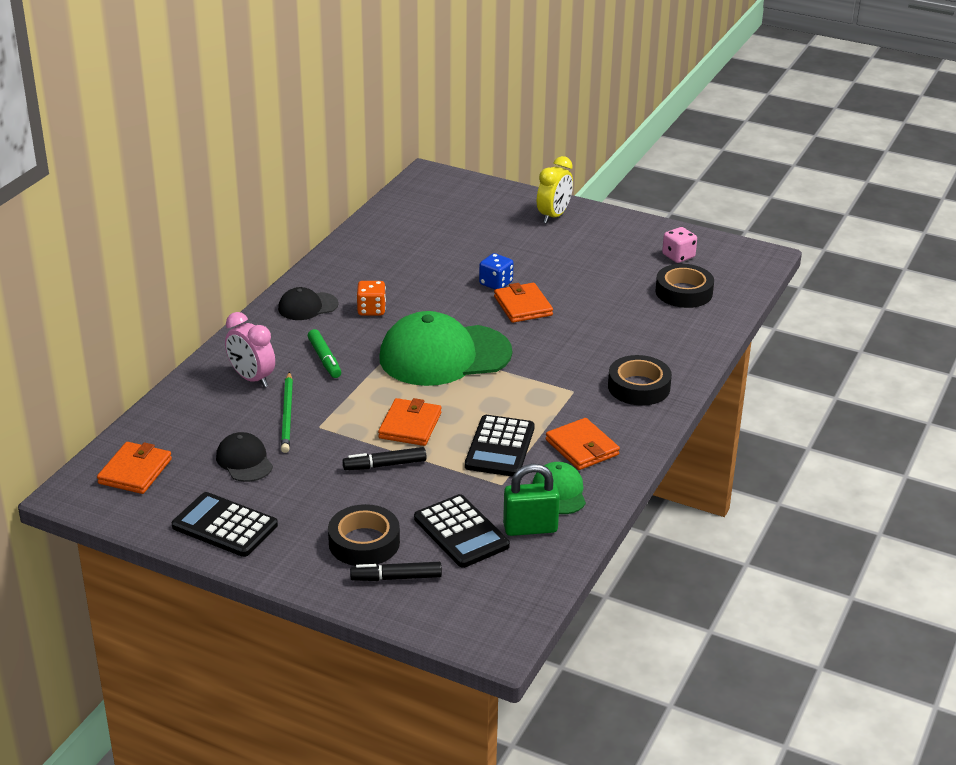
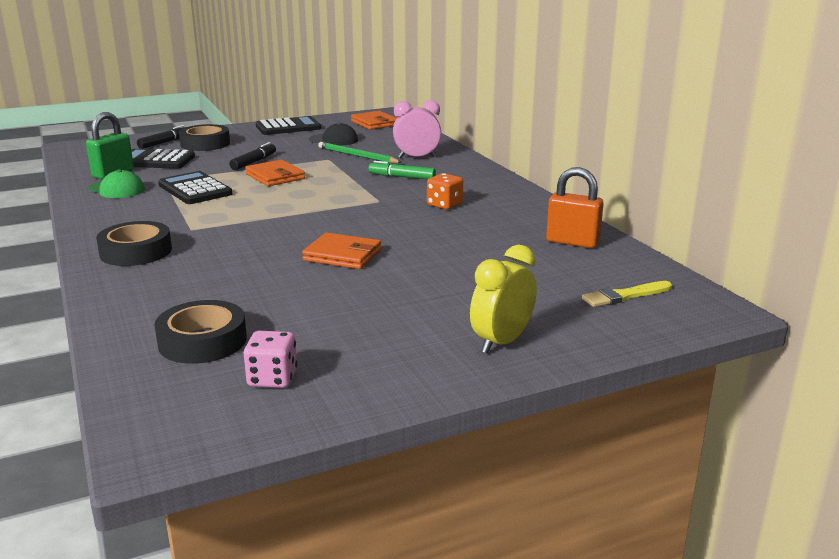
camera: 130 degrees right, 10 degrees down
black cap [278,287,339,320] -> none
green cap [379,311,512,386] -> none
blue dice [479,253,514,290] -> none
yellow clock [537,156,573,223] -> yellow clock turned 60 degrees clockwise [470,245,537,354]
orange wallet [546,418,620,470] -> none
none -> orange padlock [546,167,604,248]
none -> yellow brush [582,281,672,307]

